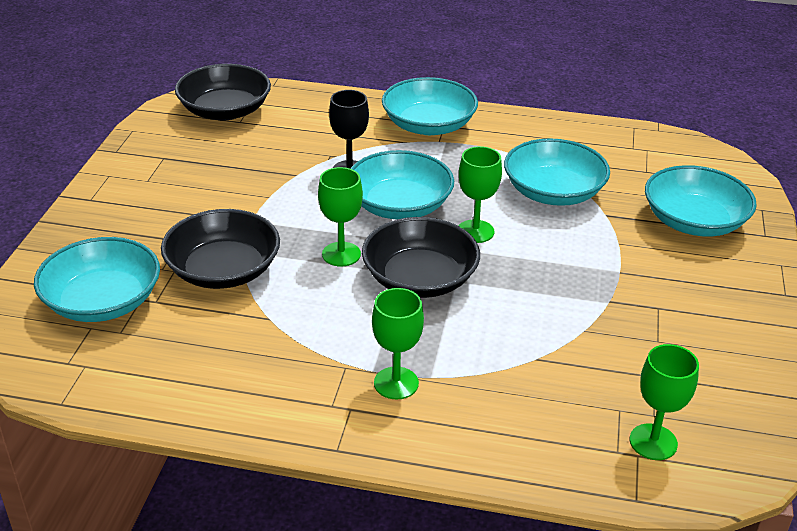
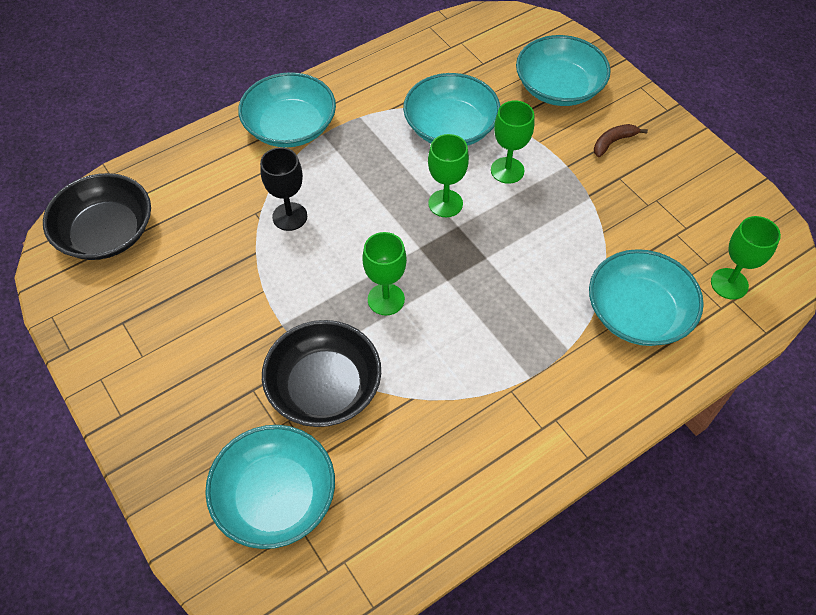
camera: 45 degrees left, 20 degrees up
turquoise bowl [350,150,454,219] -> turquoise bowl moved to [589,249,704,346]
black bowl [362,217,480,298] -> none
green goblet [372,288,424,399] -> green goblet moved to [491,100,535,184]
none -> brown banana [594,124,648,157]

